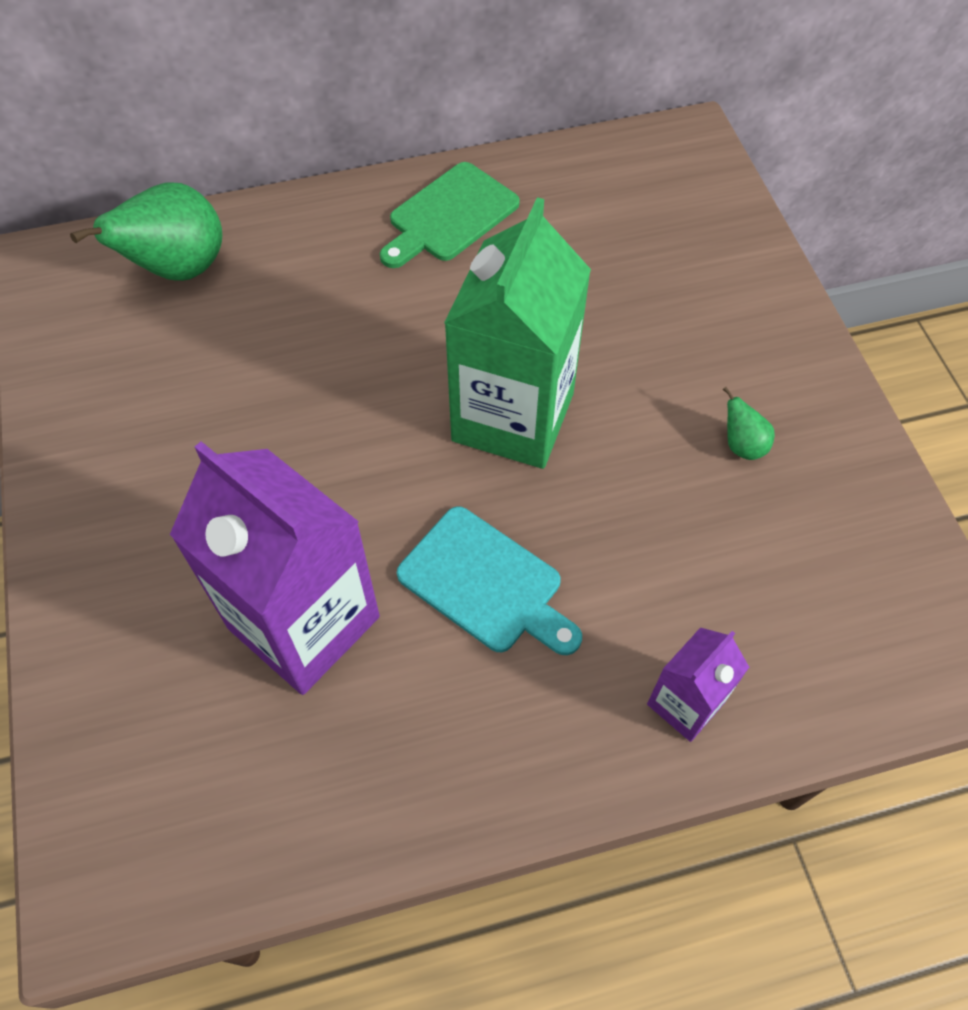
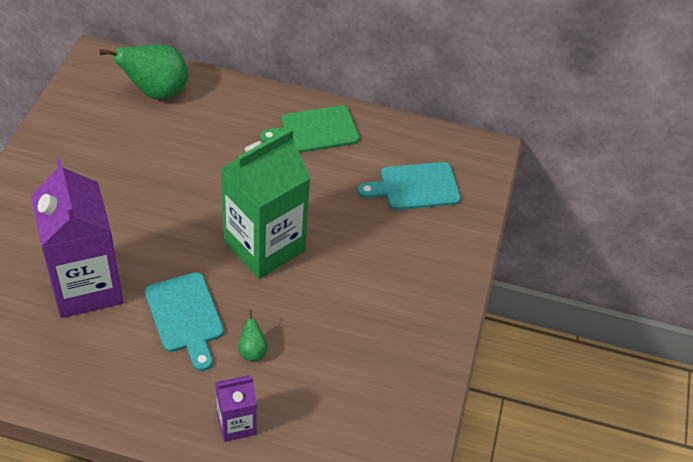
camera: 25 degrees right, 10 degrees down
green pear [723,387,775,460] -> green pear moved to [238,309,268,361]
none -> turquoise cutting board [358,162,461,210]

